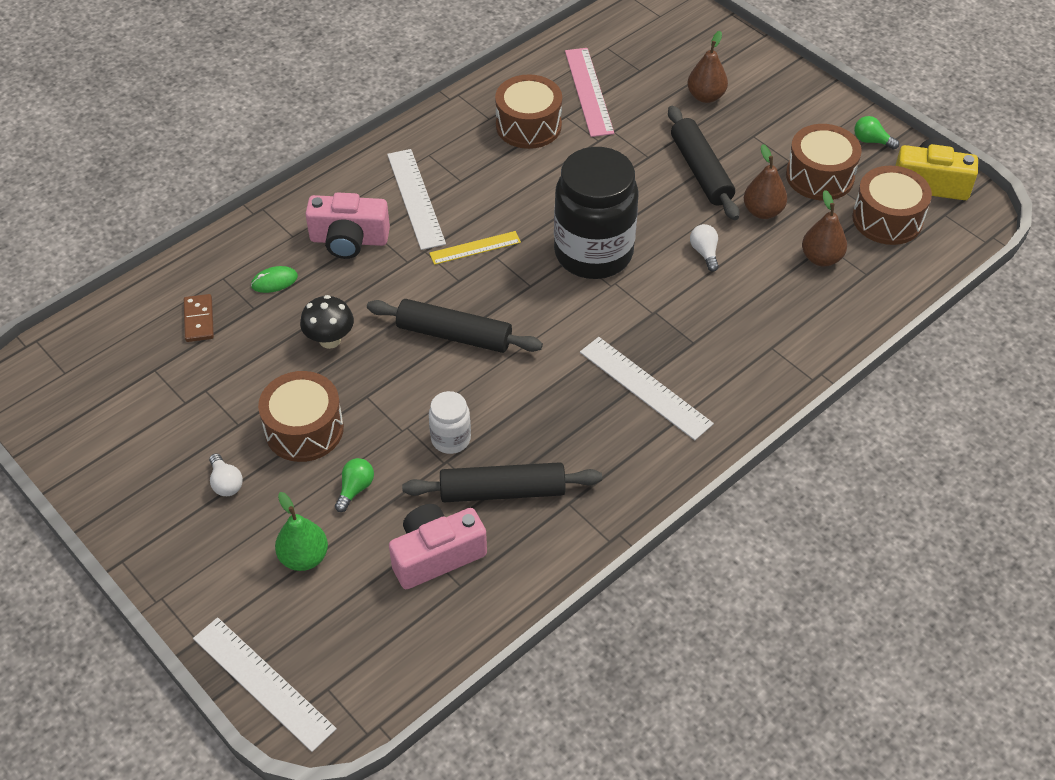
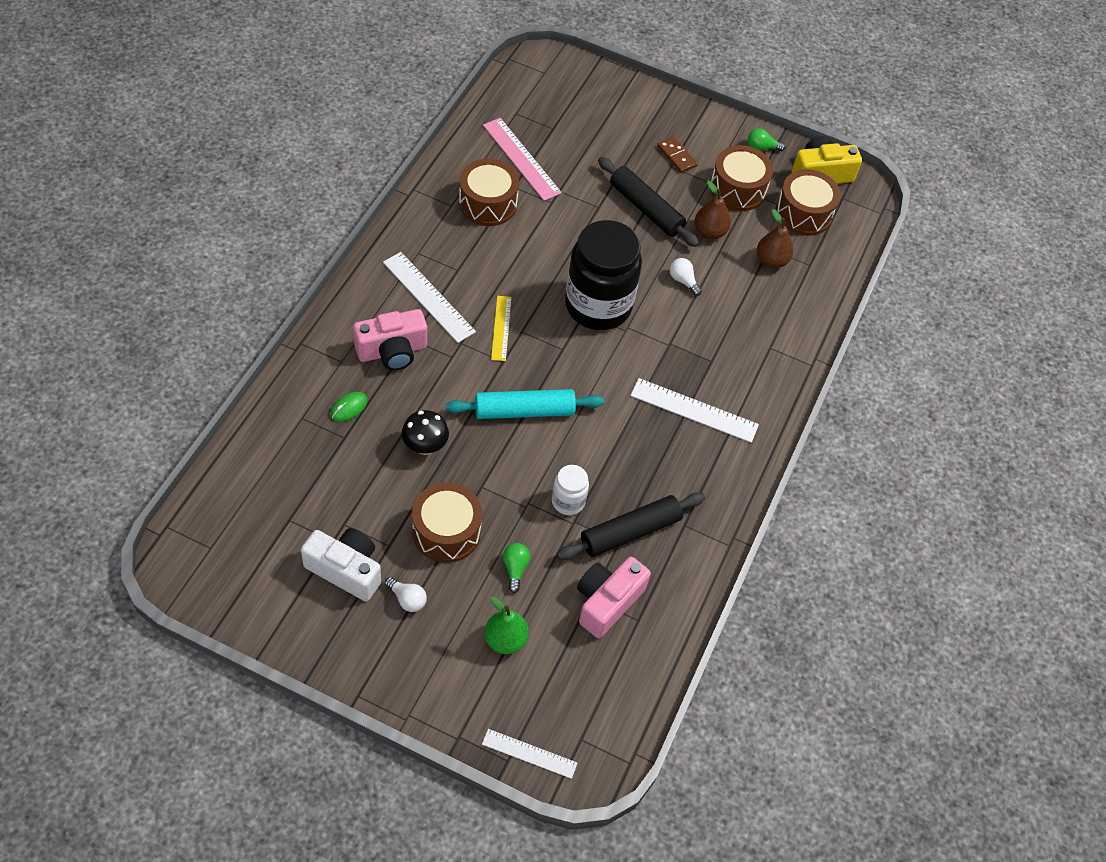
camera: 30 degrees left, 5 degrees up
brown domino [184,294,214,342] -> brown domino moved to [657,136,698,173]
white ruler [193,617,337,752] -> white ruler [482,729,577,779], size x0.63
black rolling pin [367,299,543,353] -> turquoise rolling pin [446,389,604,419]
yellow ruler [429,231,521,265] -> yellow ruler turned 45 degrees counterclockwise [491,296,512,361]
brown pear [687,31,728,103] -> none
none -> white camera [301,528,381,601]

